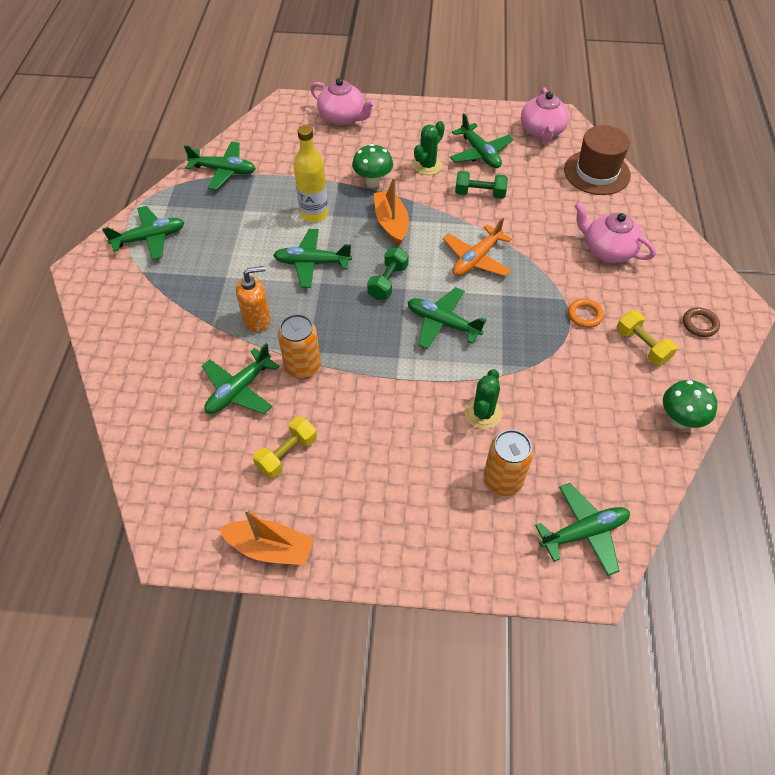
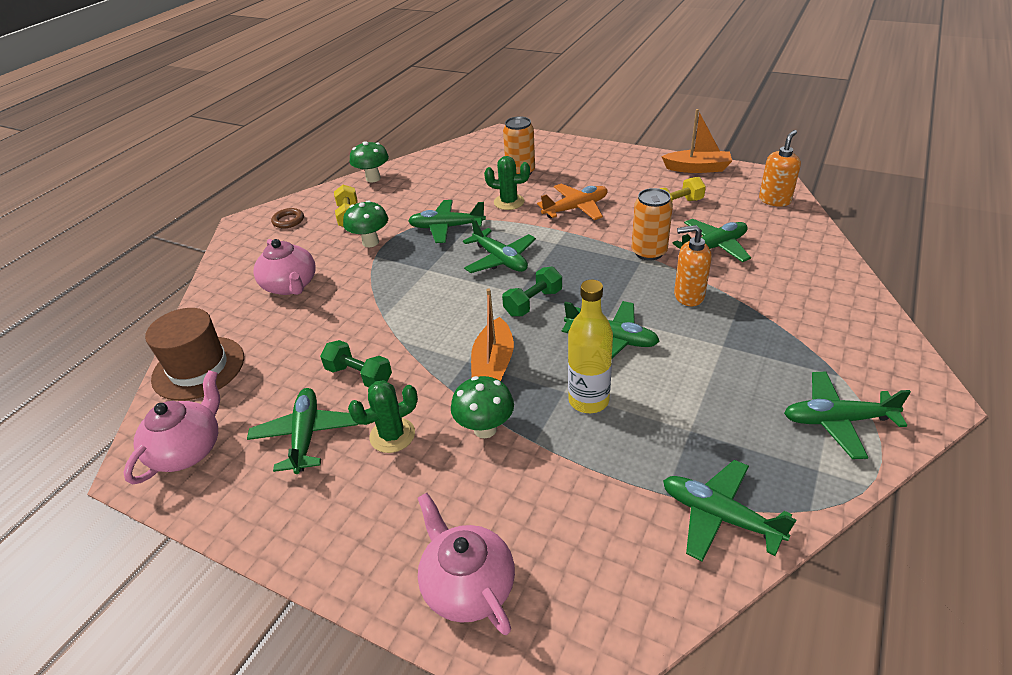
camera: 155 degrees left, 15 degrees down
orange boat [218,508,314,565] -> orange boat turned 150 degrees clockwise [661,109,732,173]
orange plane [443,217,512,277] -> orange plane moved to [537,183,607,220]
green cactus [464,369,502,429] -> green cactus turned 60 degrees clockwise [484,156,530,210]
green plane [535,483,630,576] -> green plane moved to [408,200,486,243]
orange ring [568,299,604,328] -> green mushroom [343,200,388,247]
none -> orange soap dispenser [759,130,801,207]

